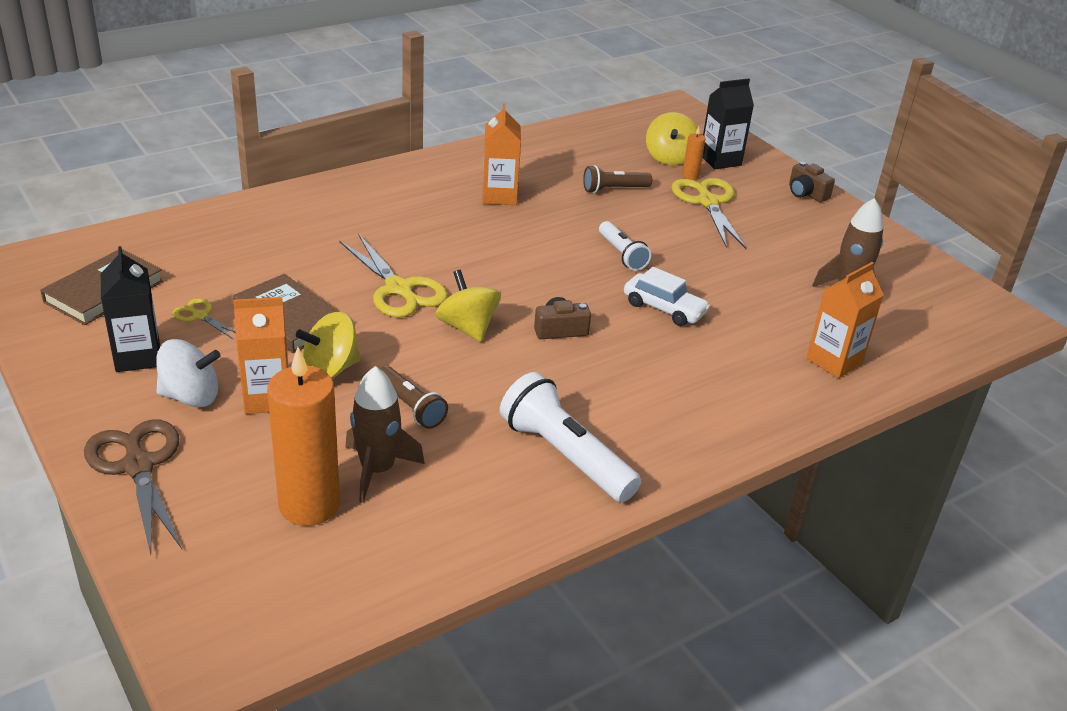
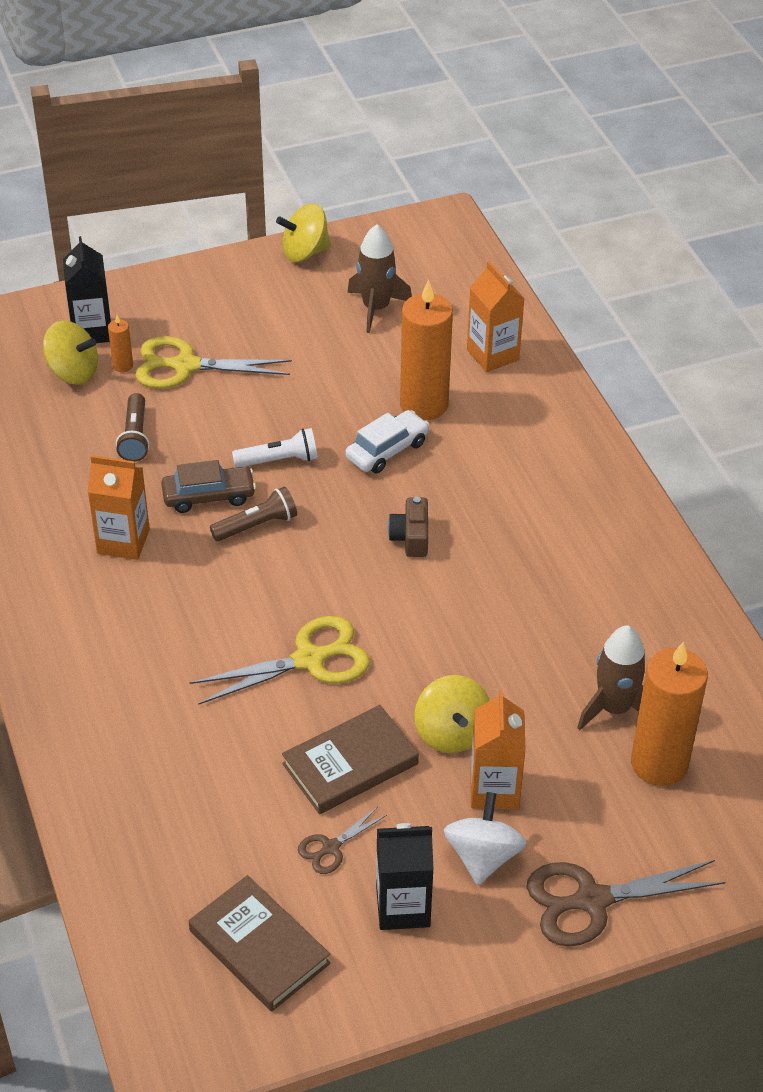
camera: 75 degrees left, 10 degrees up
yellow scissors [172,298,236,340] -> brown scissors [298,807,387,874]
brown flashlight [381,366,448,429] -> brown flashlight moved to [210,487,297,541]
yellow spinning top [435,270,501,342] -> yellow spinning top moved to [276,203,331,262]
white flashlight [500,372,641,502] -> none
brown camera [789,162,835,202] -> none
none -> brown car [161,460,256,513]
none -> orange candle [400,279,453,421]

